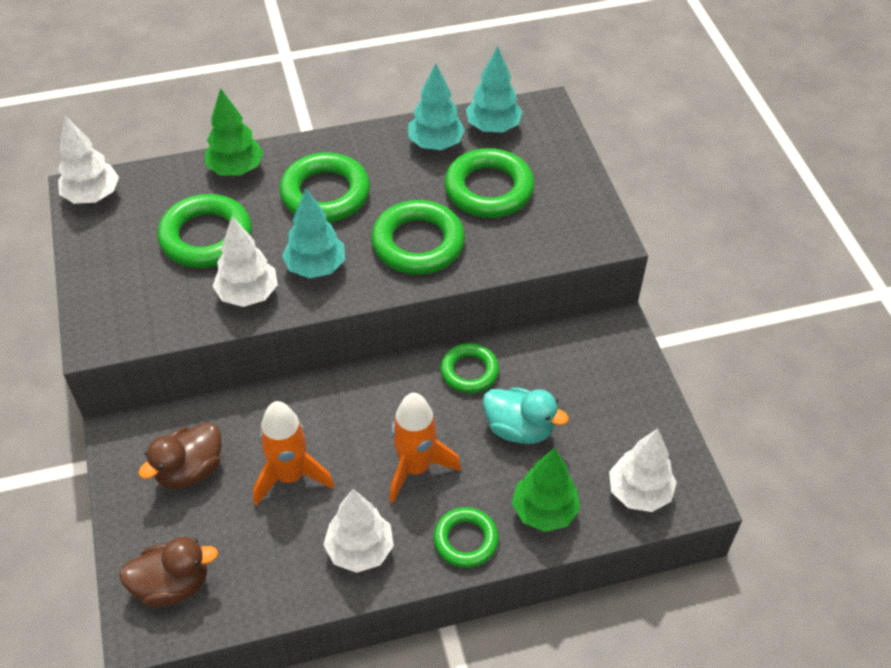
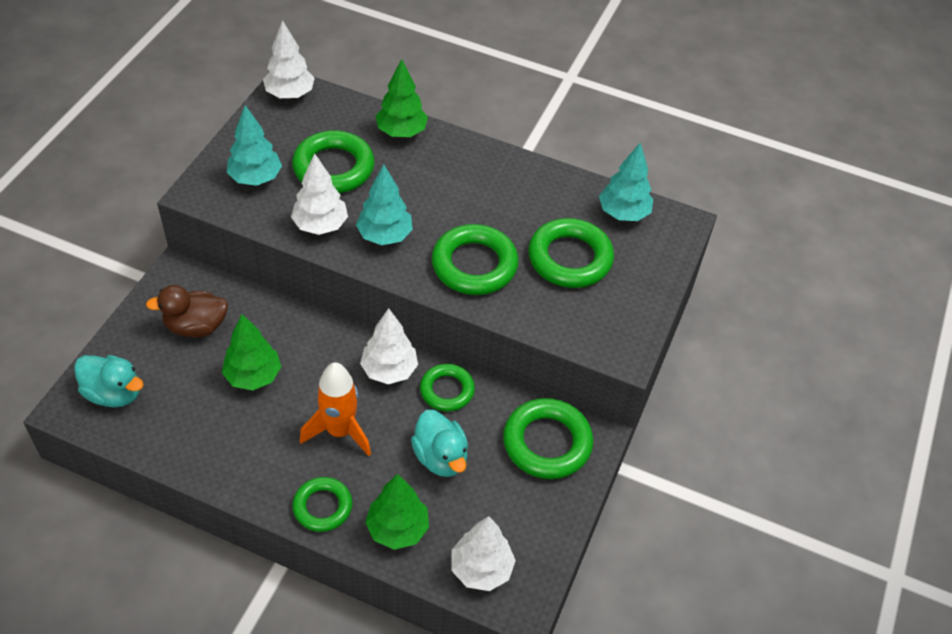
camera: 35 degrees right, 0 degrees up
brown duck [119,537,218,607] -> turquoise duck [74,355,144,407]
orange rocket [253,401,334,505] -> green tree [222,314,281,390]
green ring [280,152,370,222] -> green ring moved to [503,398,593,479]
white tree [323,489,394,573] -> white tree moved to [360,308,418,384]
turquoise tree [408,63,465,150] -> turquoise tree moved to [227,105,282,186]

